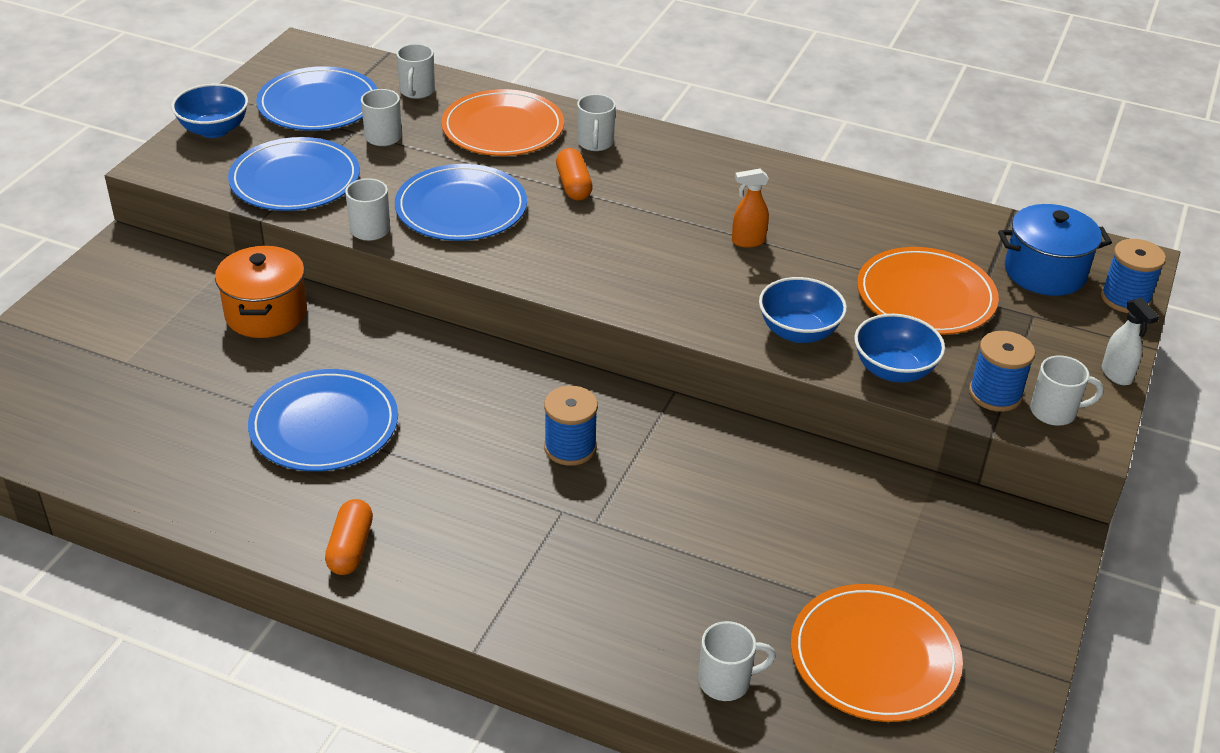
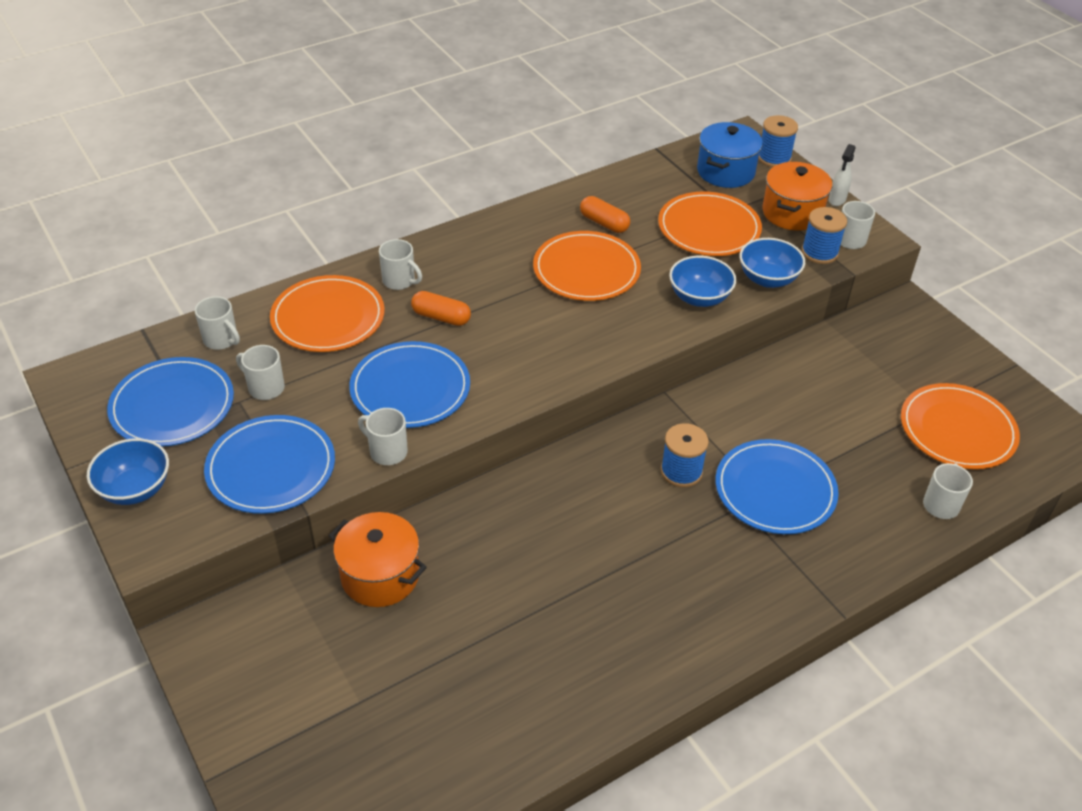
camera: 55 degrees left, 5 degrees up
blue plate [248,369,398,471] -> blue plate moved to [716,439,839,534]
orange capsule [325,499,373,575] -> orange capsule moved to [580,196,630,233]
orange spray bottle [732,168,769,248] -> orange plate [533,231,641,301]
white spray bottle [1102,298,1159,385] -> white spray bottle turned 105 degrees clockwise [829,144,856,206]
none -> orange pot [763,162,832,231]

